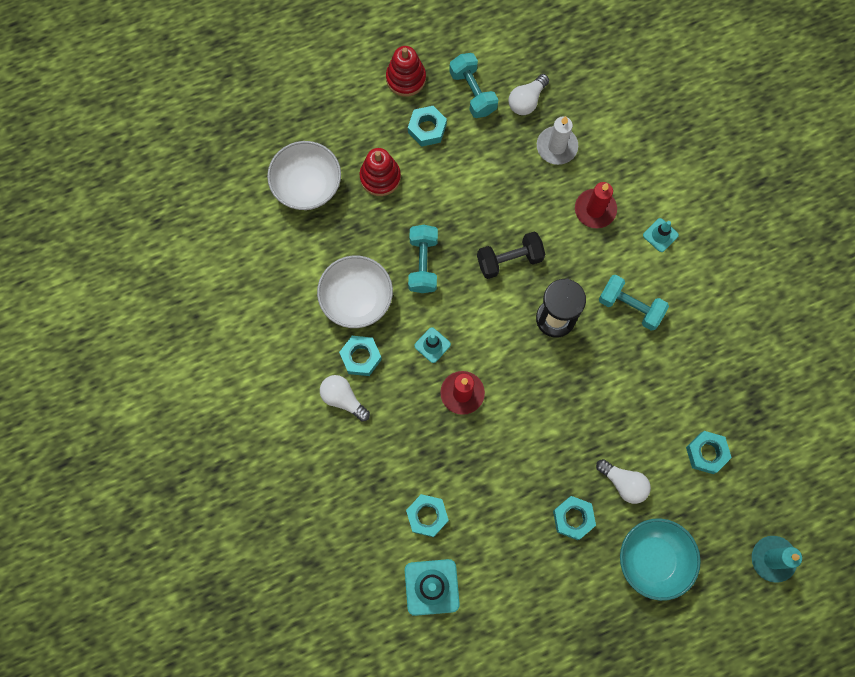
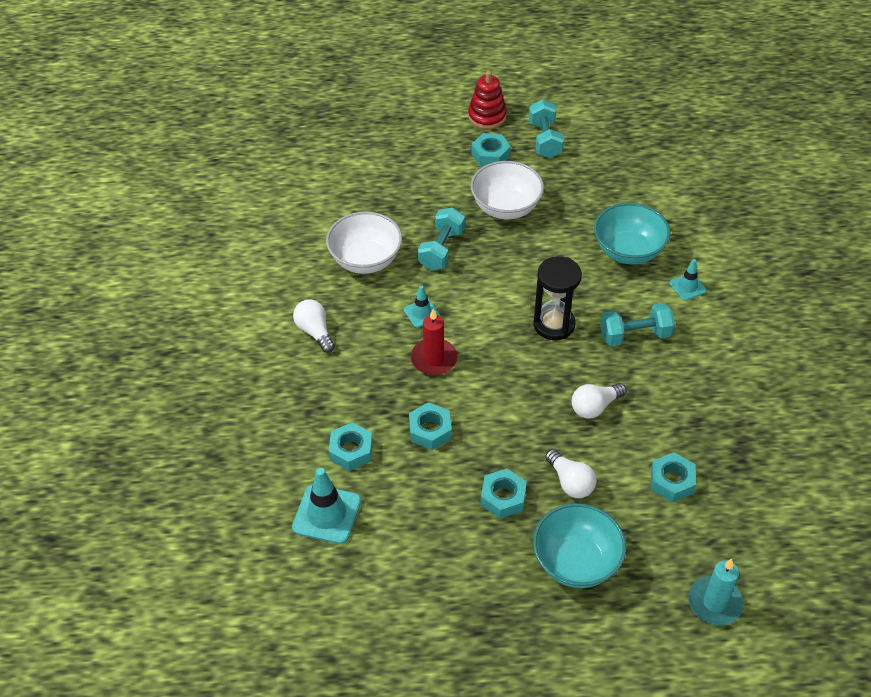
camera: 20 degrees right, 25 degrees down
white bowl [267,141,341,210] -> white bowl moved to [471,161,544,219]
turquoise nut [339,336,382,376] -> turquoise nut moved to [409,402,452,450]
red stacking toy [360,148,401,196] -> none
black dumbbell [477,232,546,279] -> none
white light bulb [509,74,549,115] -> white light bulb moved to [572,383,627,419]
white candle [537,116,578,165] -> none
red candle [575,182,617,228] -> turquoise bowl [594,203,670,265]
turquoise dumbbell [599,275,669,331] -> turquoise dumbbell turned 60 degrees counterclockwise [600,303,675,346]

